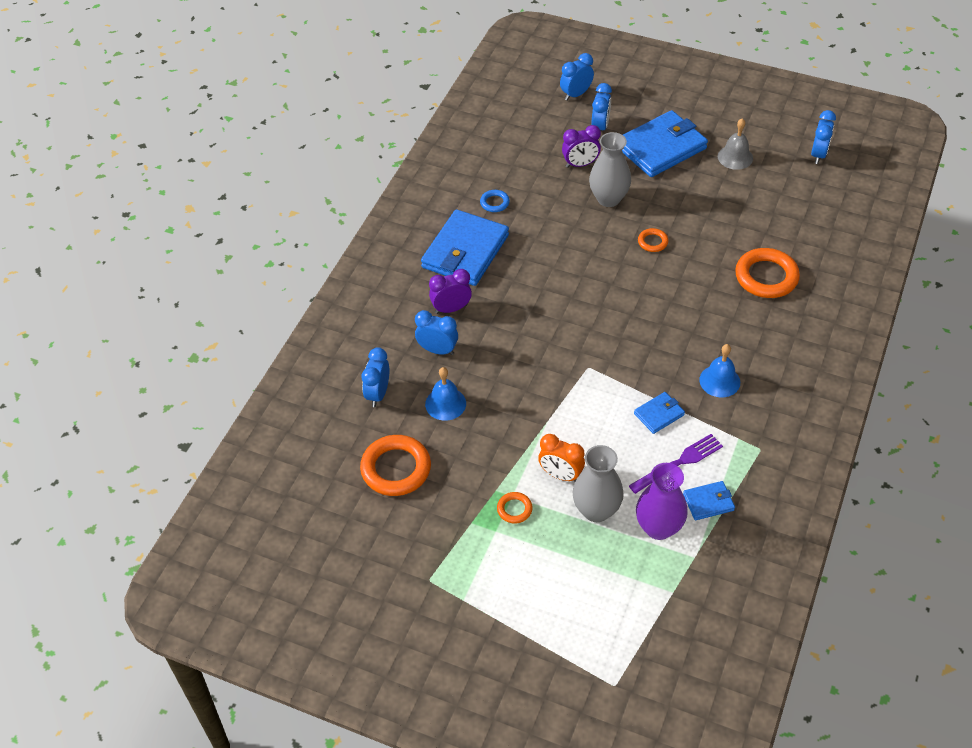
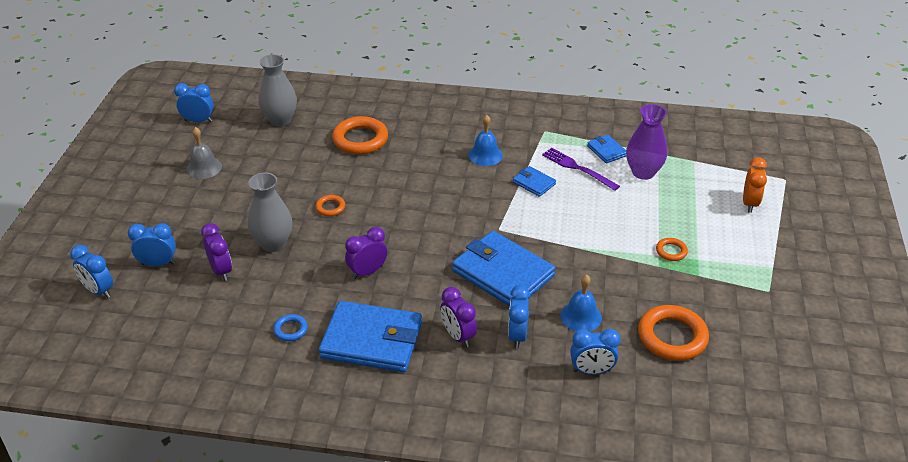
camera: 105 degrees left, 10 degrees down
orange clock [538,434,585,481] -> orange clock moved to [743,157,767,213]
grey vase [573,445,624,522] -> grey vase moved to [258,54,297,127]
blue wallet [622,110,708,177] -> blue wallet moved to [452,231,555,306]
none -> purple clock [345,227,387,279]

